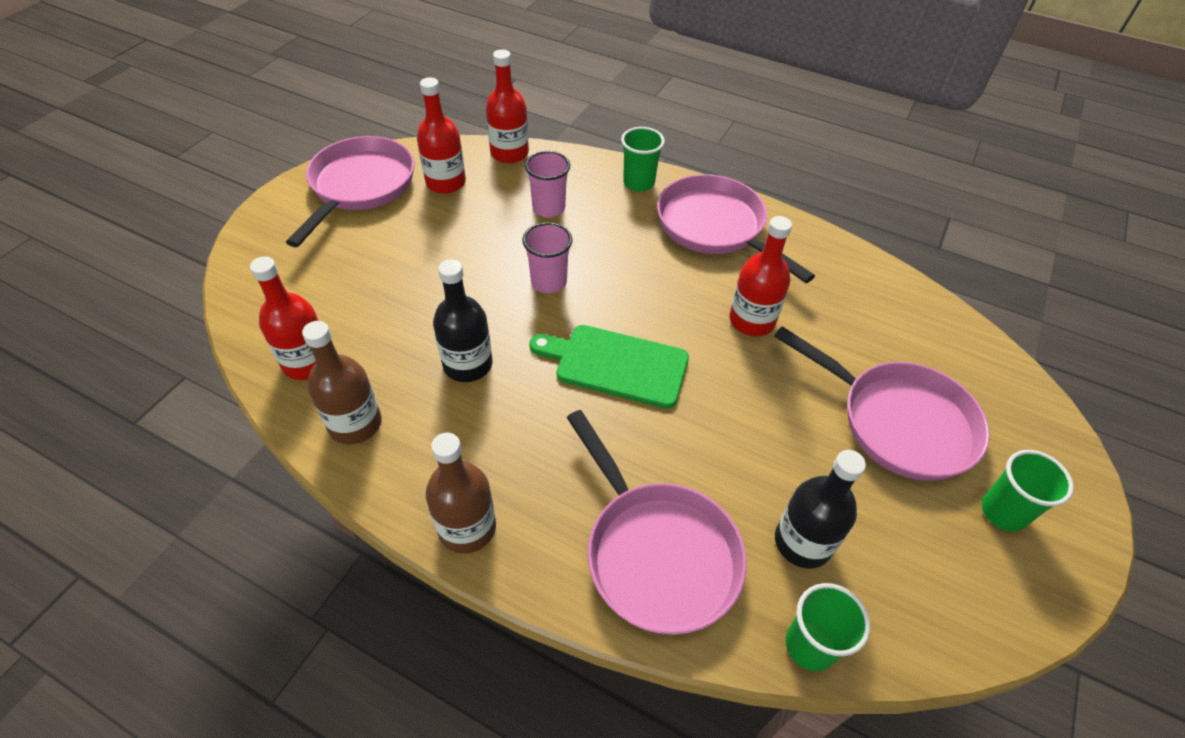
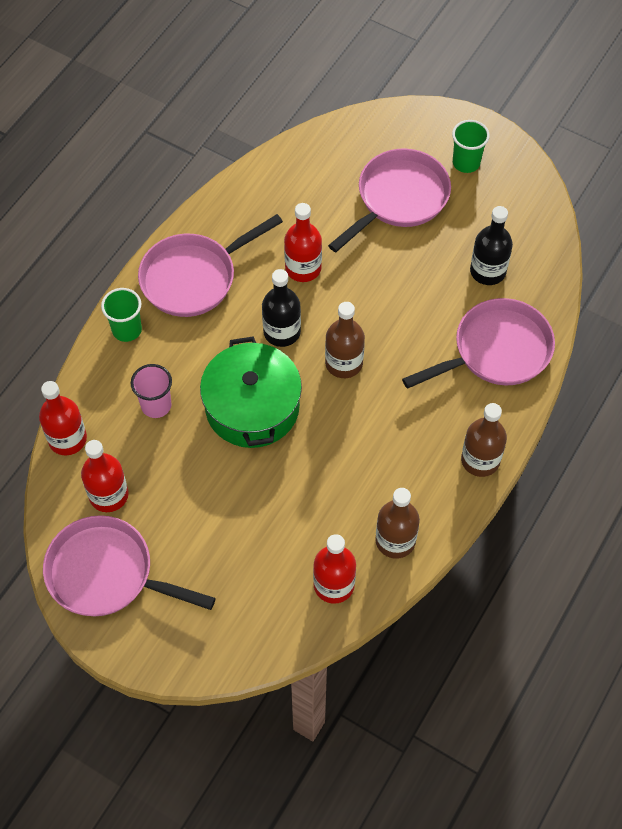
camera: 85 degrees left, 10 degrees up
black bottle [433,259,493,382] -> black bottle moved to [262,269,301,347]
pink cup [522,222,573,293] -> green pot [200,337,302,448]
green cutting board [529,325,689,409] -> brown bottle [325,302,365,378]
green cup [786,583,870,671] -> none

